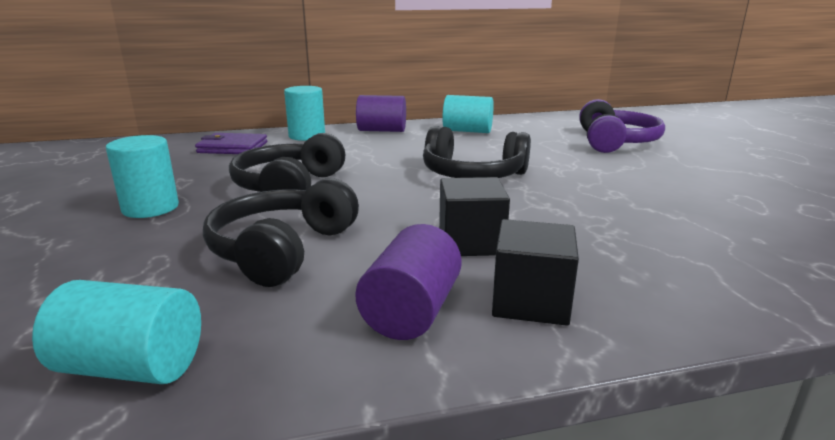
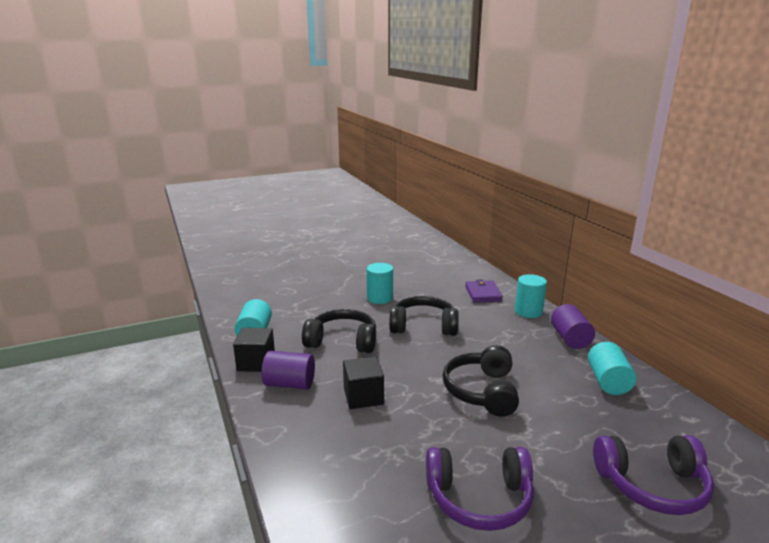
camera: 80 degrees right, 0 degrees up
black cube [492,219,579,326] -> black cube moved to [233,328,275,372]
none -> purple headphones [426,447,534,531]

